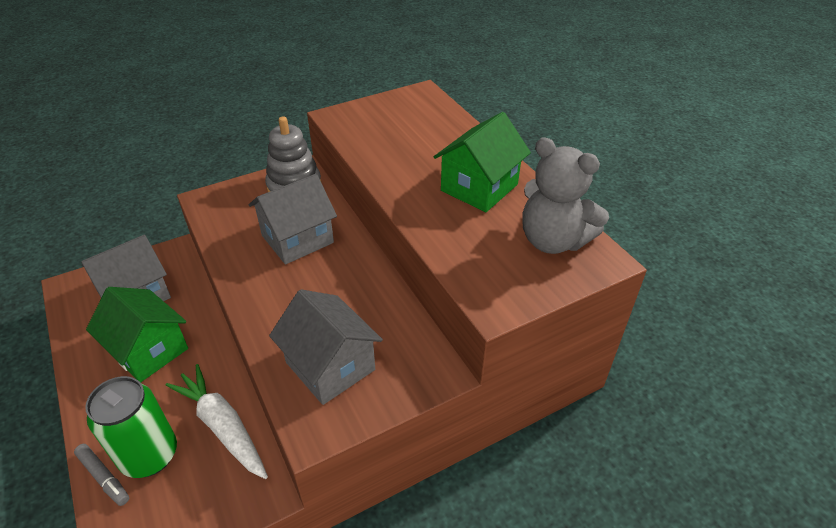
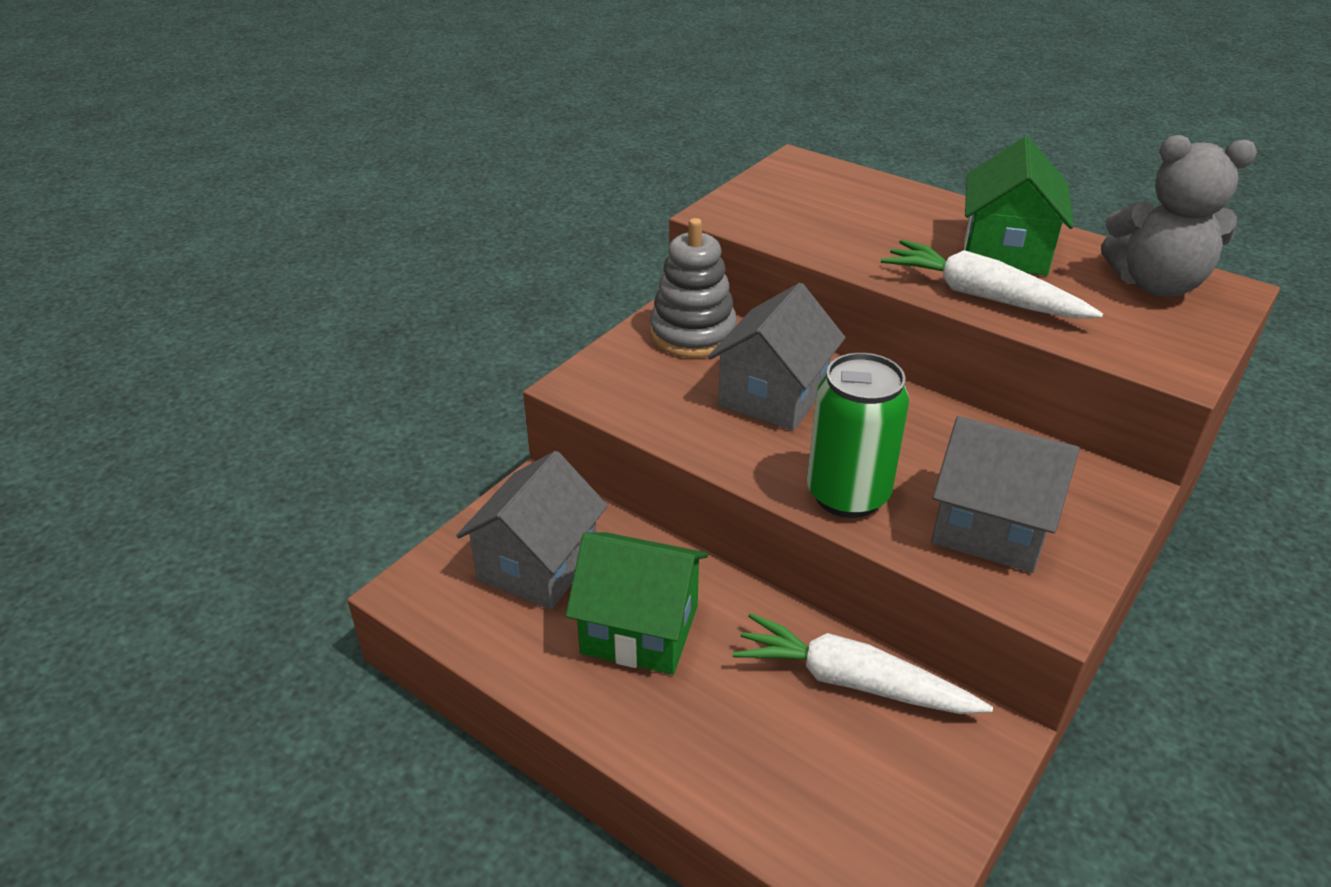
camera: 25 degrees left, 5 degrees down
grey marker [74,444,129,506] -> none
green can [85,376,177,478] -> green can moved to [807,353,909,518]
none -> white carrot [881,239,1103,319]

